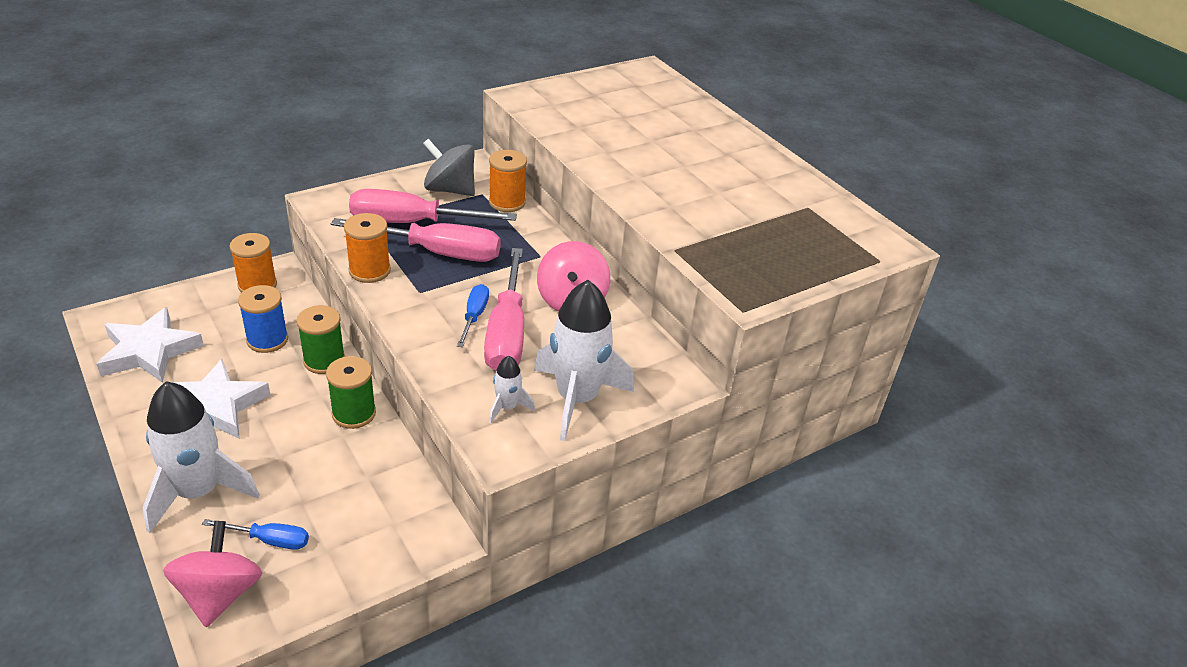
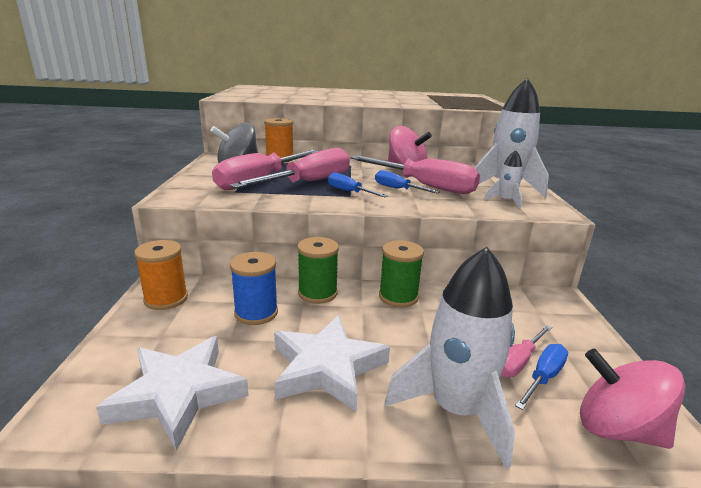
camera: 55 degrees left, 15 degrees down
orange spool [344,213,391,283] -> none
none -> blue screwdriver [328,172,388,197]
none -> pink screwdriver [501,325,552,377]

